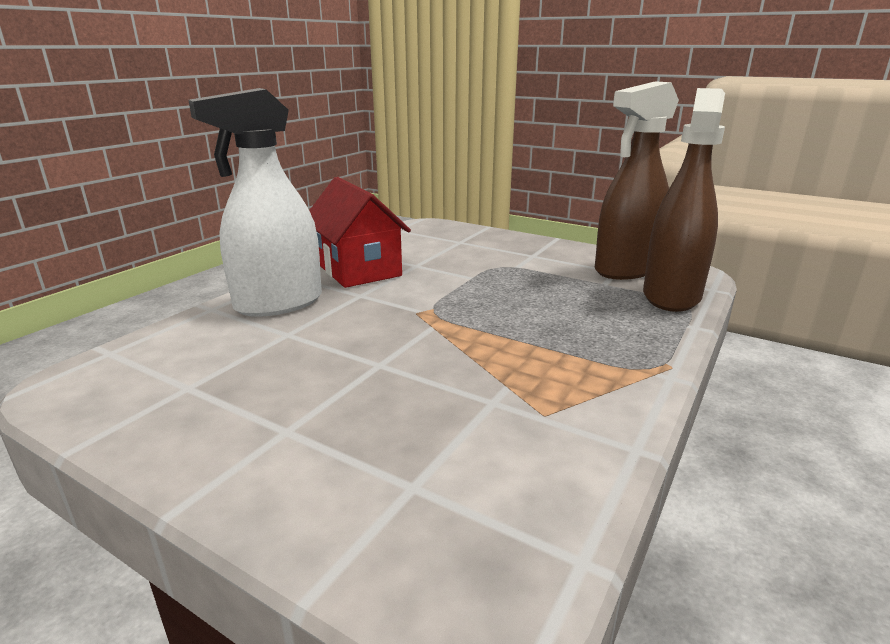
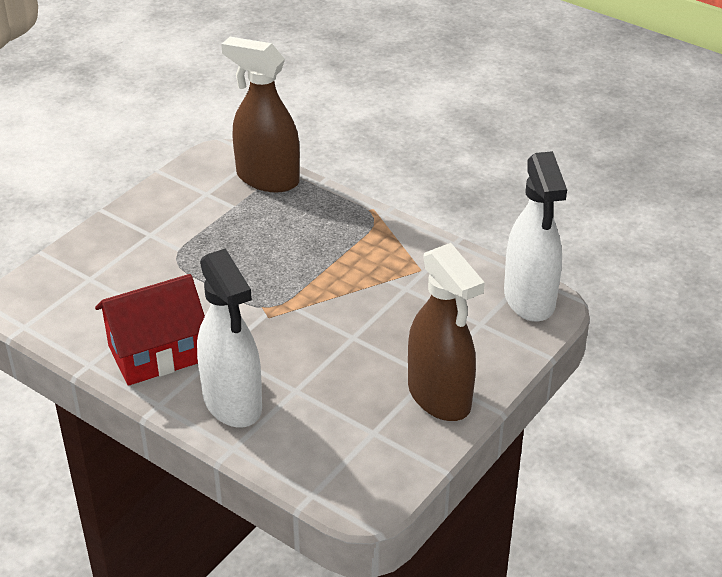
camera: 85 degrees left, 15 degrees up
brown spray bottle [595,81,679,280] -> brown spray bottle moved to [408,243,485,421]
none -> white spray bottle [504,151,567,322]

